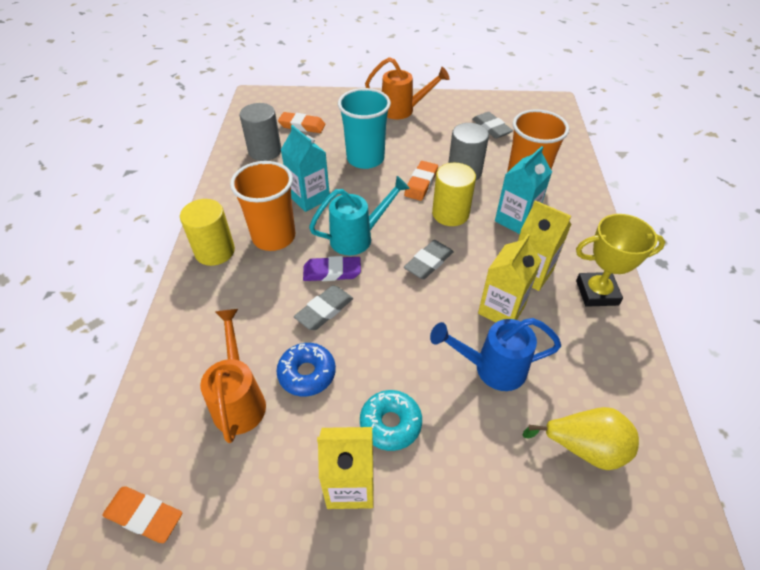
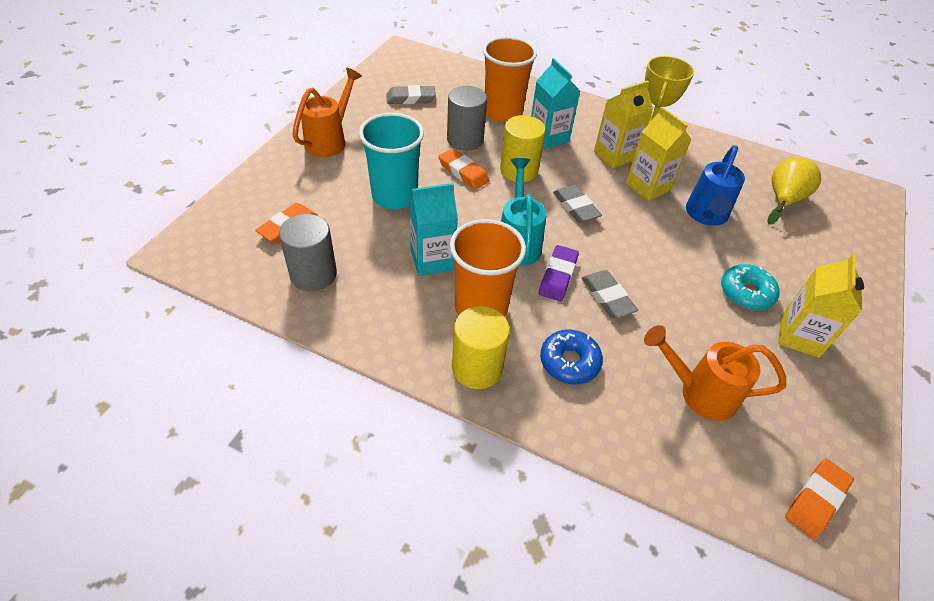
camera: 70 degrees left, 0 degrees up
blue donut [276,343,336,396] -> blue donut moved to [540,330,603,384]

